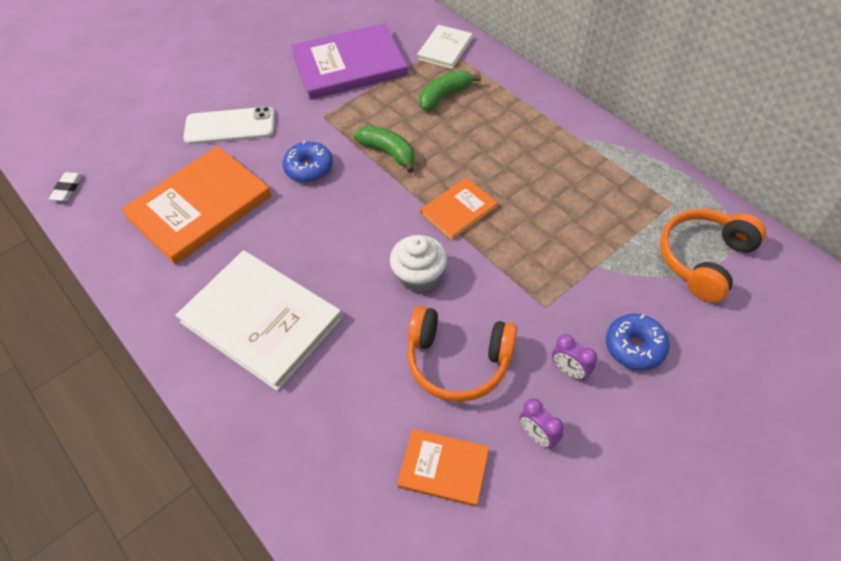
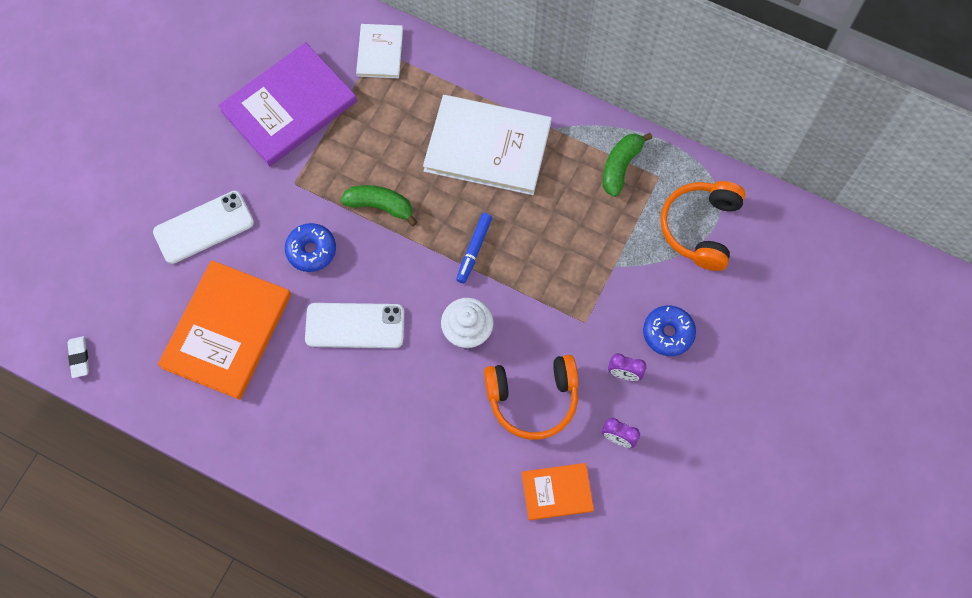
camera: 25 degrees left, 15 degrees up
white book [175,250,342,391] -> white book moved to [423,95,552,195]
green banana [419,70,481,111] -> green banana moved to [603,133,652,197]
orange book [420,178,498,241] -> blue marker [456,213,492,284]
none -> white phone [305,303,404,348]

